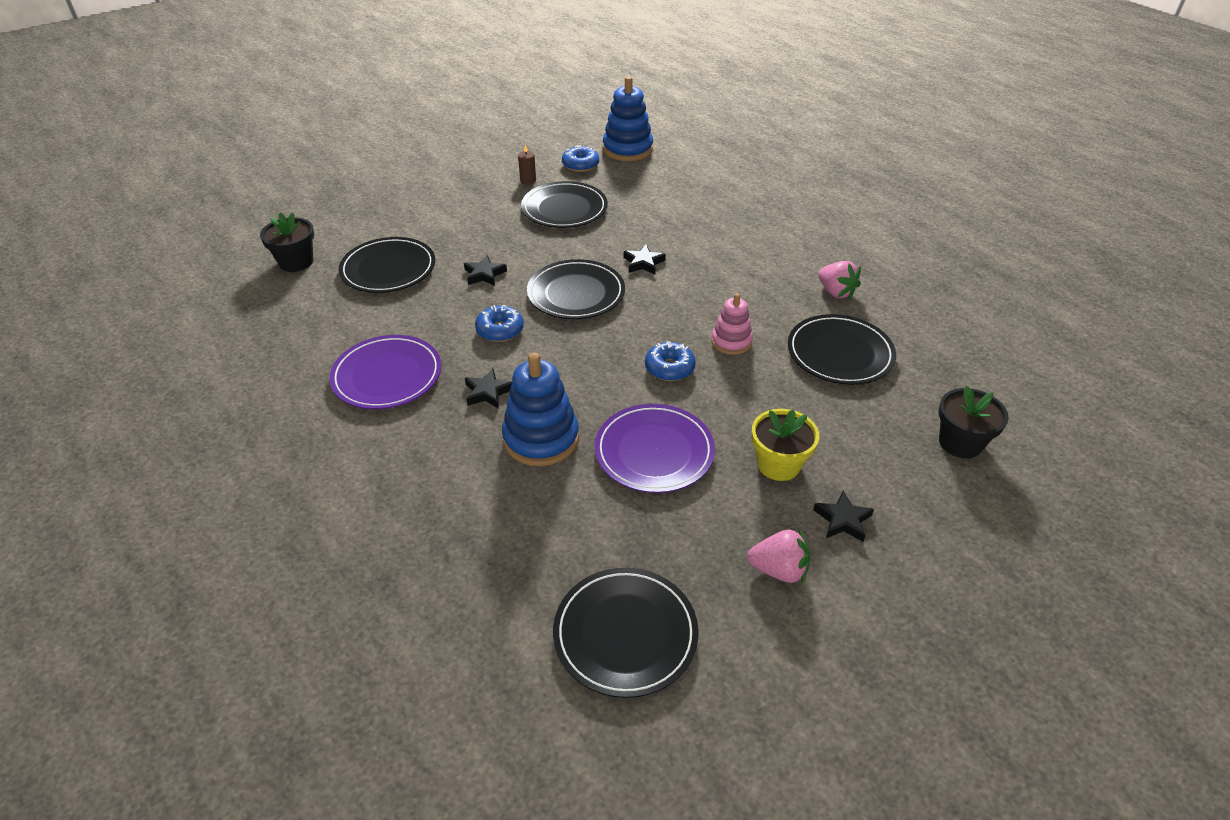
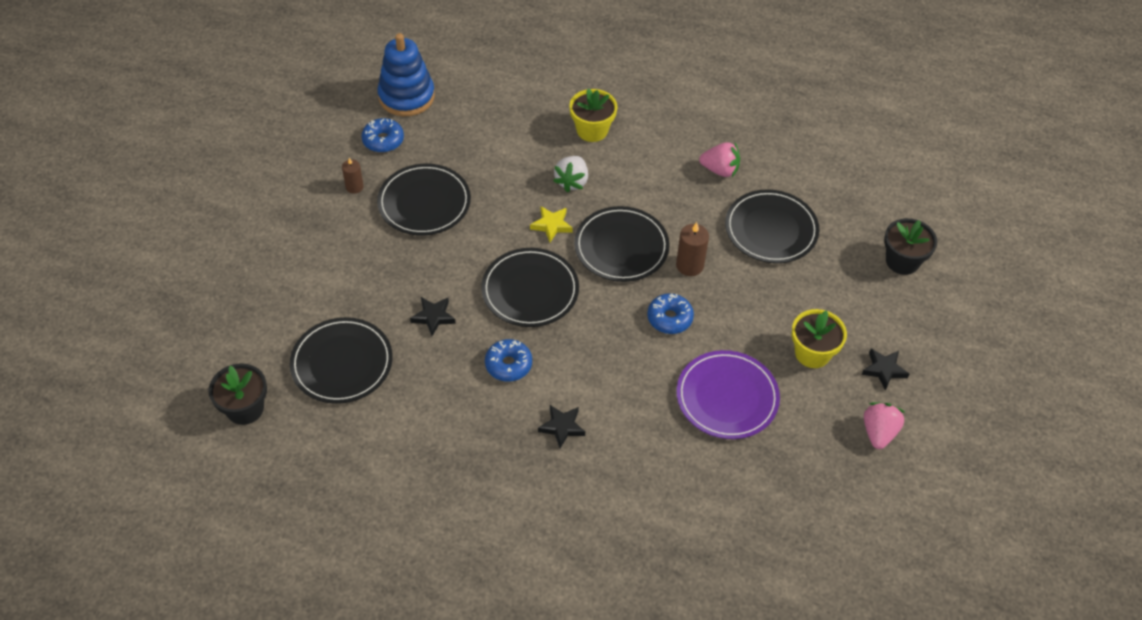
camera: 40 degrees left, 10 degrees up
purple plate [329,335,441,409] -> none
blue stacking toy [502,353,579,466] -> none
black plate [553,568,699,698] -> black plate moved to [574,206,669,282]
black star [624,245,666,274] -> yellow star [530,206,573,242]
pink stacking toy [711,293,753,355] -> brown candle [676,222,709,276]
pink strawberry [747,529,810,584] -> pink strawberry turned 45 degrees counterclockwise [864,402,906,449]
none -> white strawberry [553,156,588,192]
none -> yellow flower pot [569,89,618,142]

